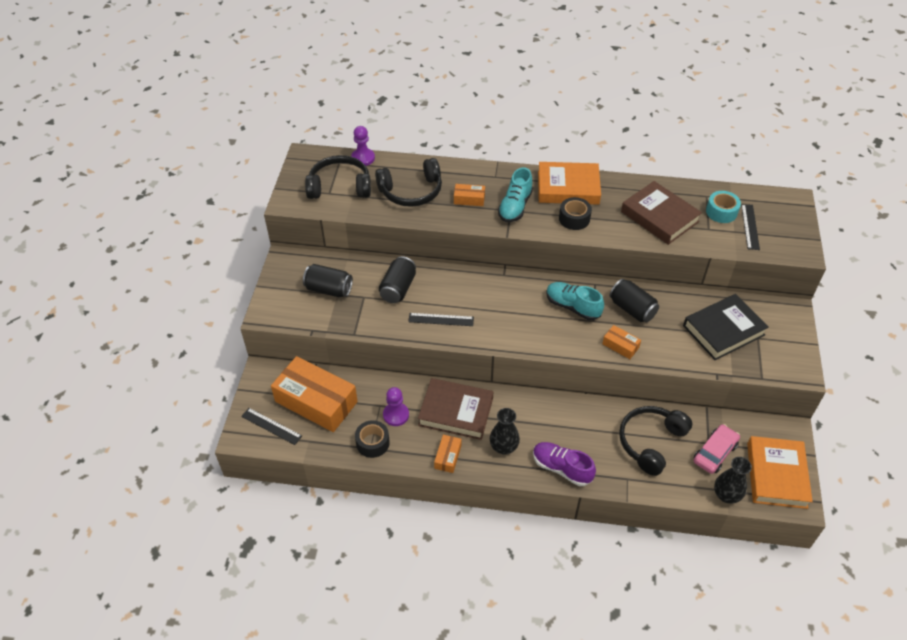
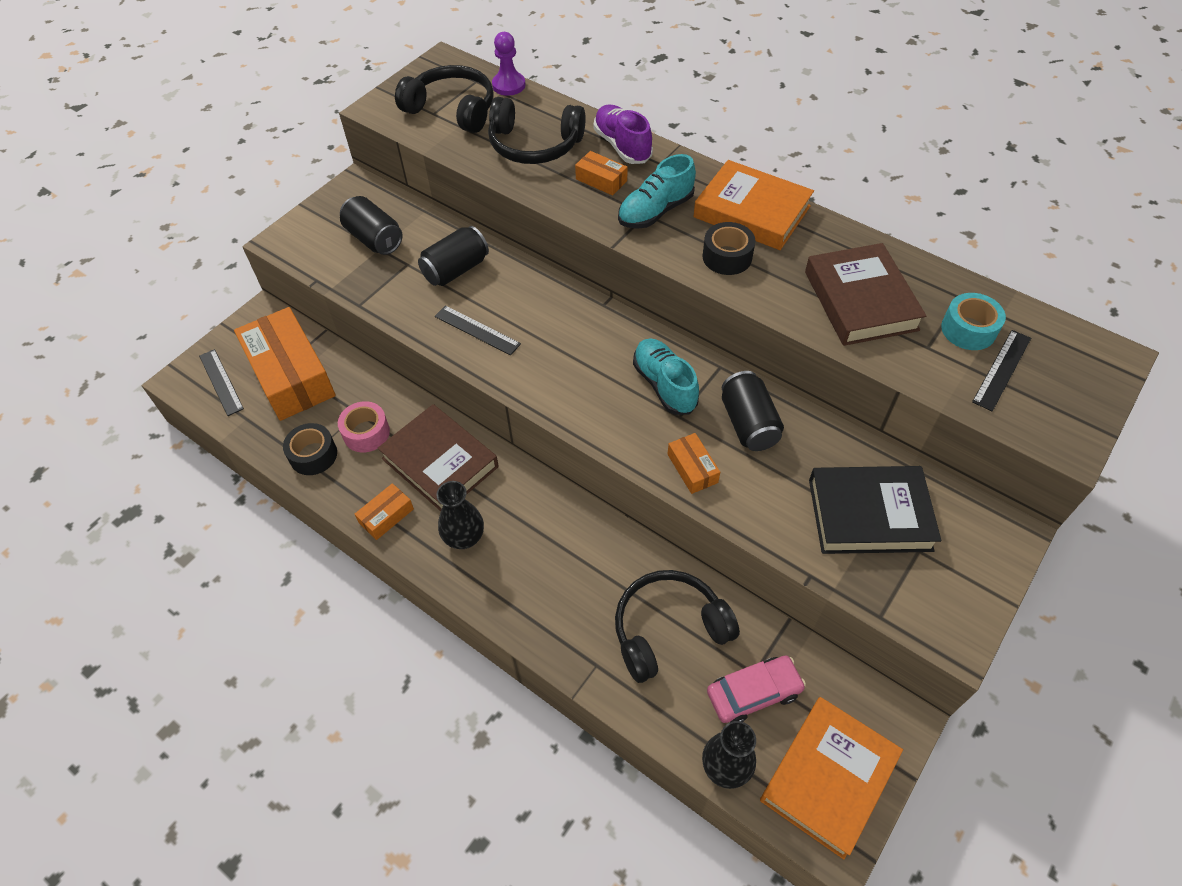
camera: 30 degrees right, 5 degrees up
purple pawn [383,387,409,426] -> pink tape [338,401,390,452]
purple shoe [533,442,596,486] -> purple shoe moved to [594,104,653,164]

